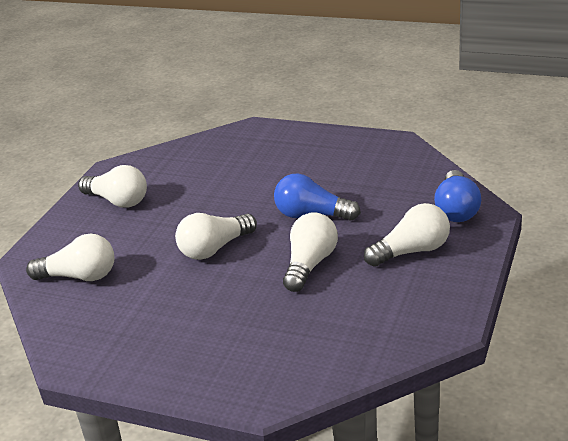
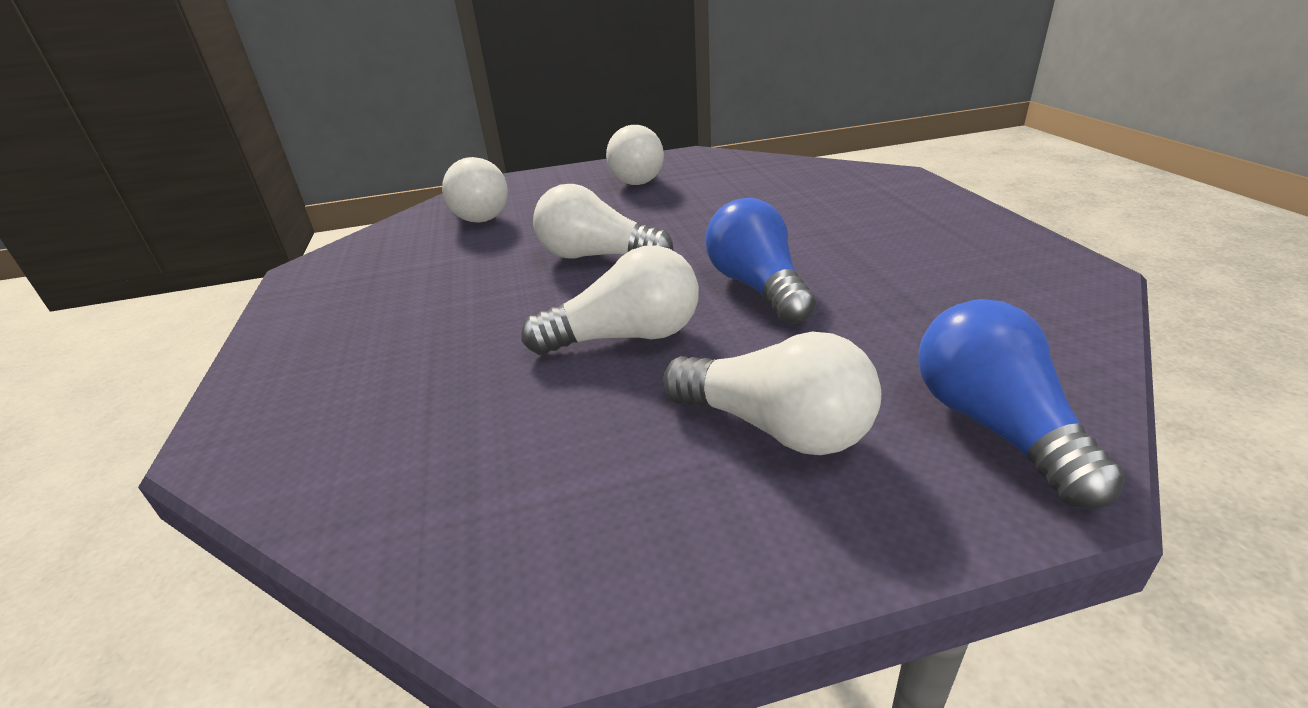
camera: 55 degrees right, 0 degrees up
blue light bulb [434,170,481,222] -> blue light bulb turned 105 degrees clockwise [918,299,1125,509]

